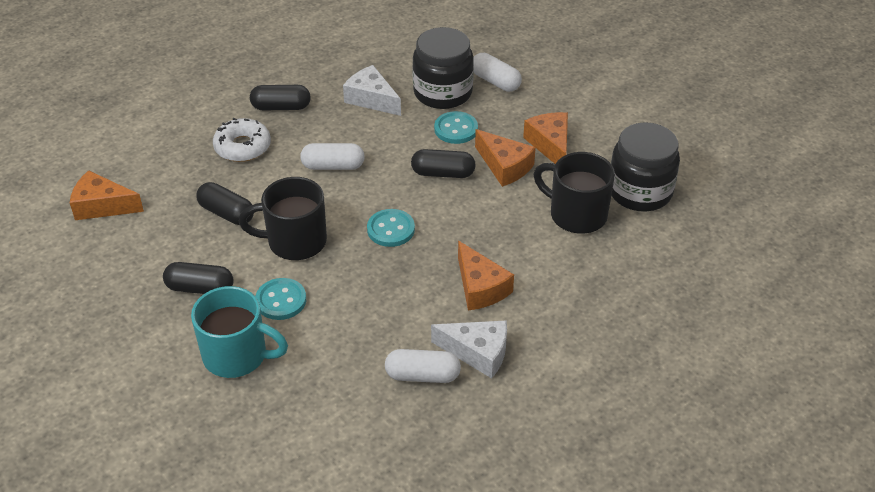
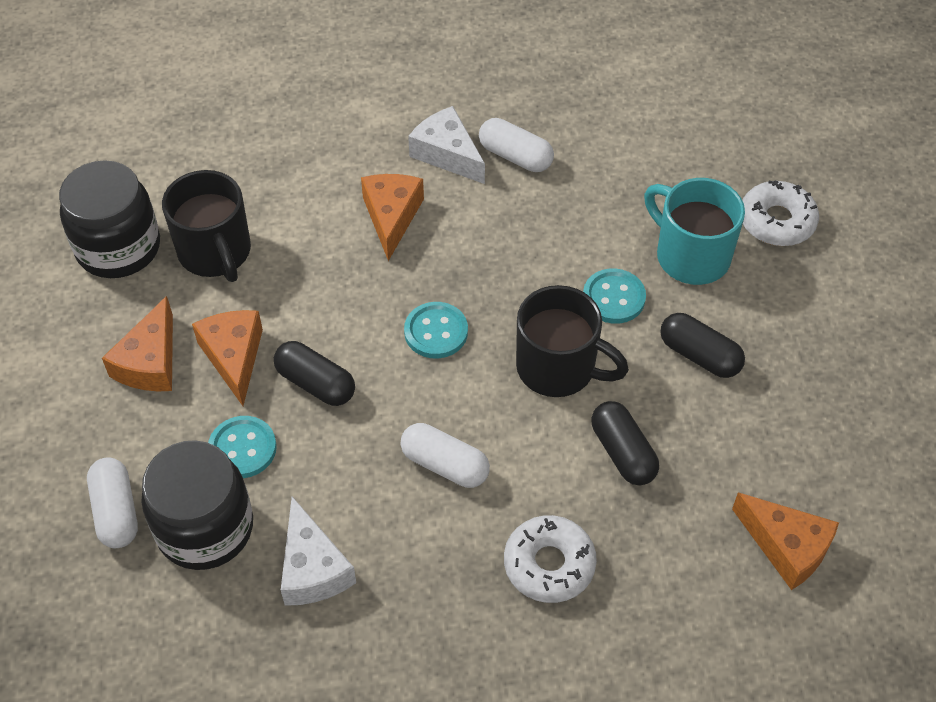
camera: 150 degrees left, 10 degrees up
black capsule [250,85,311,110] -> none
none -> white donut [742,180,819,246]

